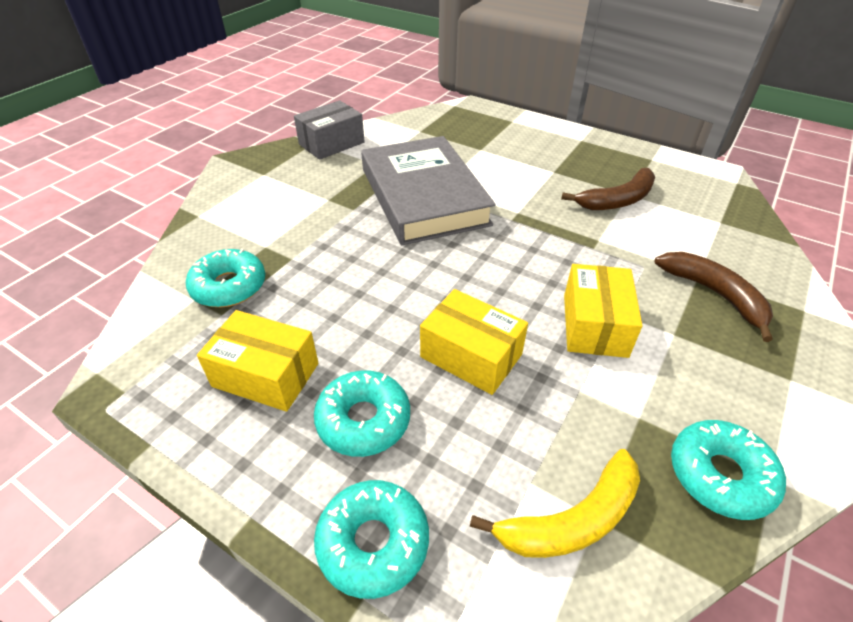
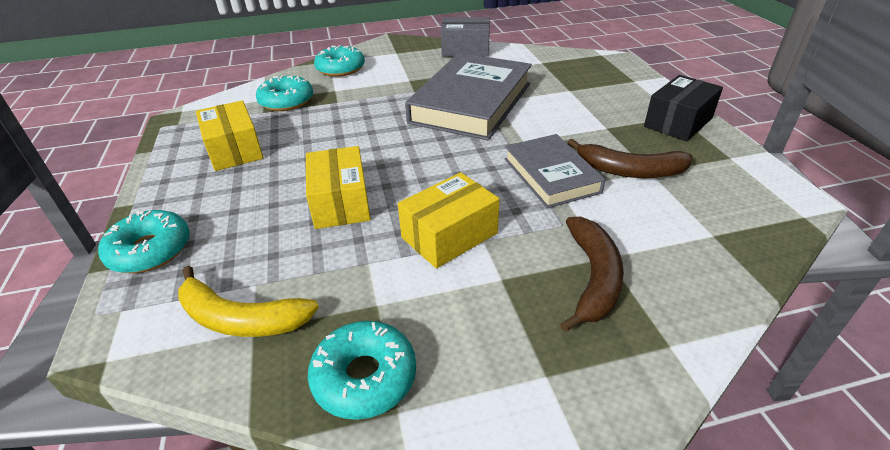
camera: 45 degrees right, 5 degrees down
turquoise donut [314,371,410,457] -> turquoise donut moved to [314,45,365,77]
none -> grey book [504,134,605,208]
none -> black box [644,75,723,141]

